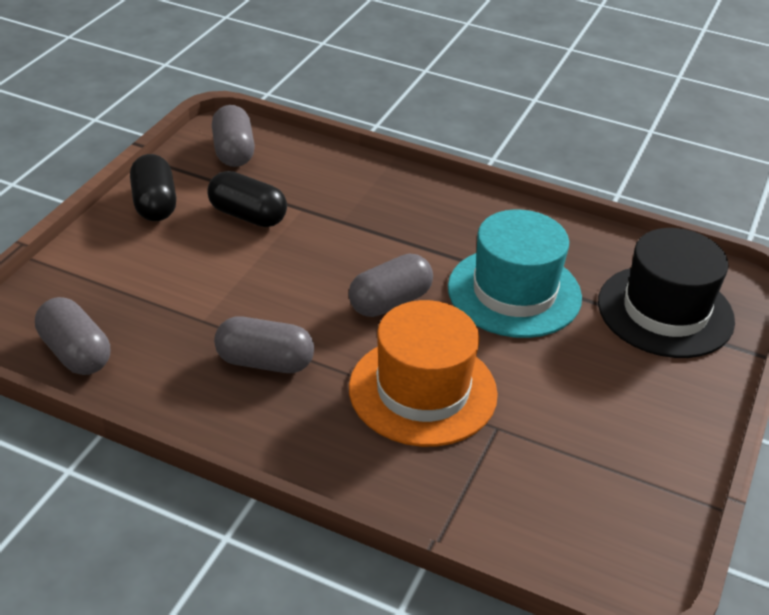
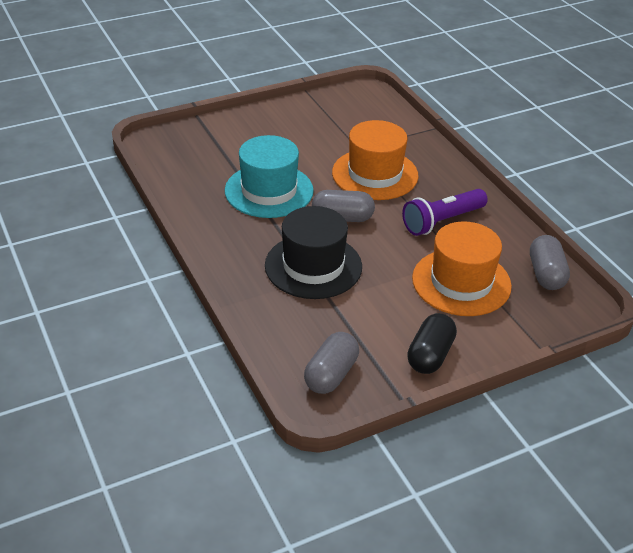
camera: 140 degrees left, 0 degrees up
black capsule [207,171,287,227] -> none
grey capsule [214,316,314,373] -> purple flashlight [402,189,488,236]
black hat [598,228,735,358] -> black hat moved to [265,206,362,299]
none -> orange hat [412,221,512,316]

